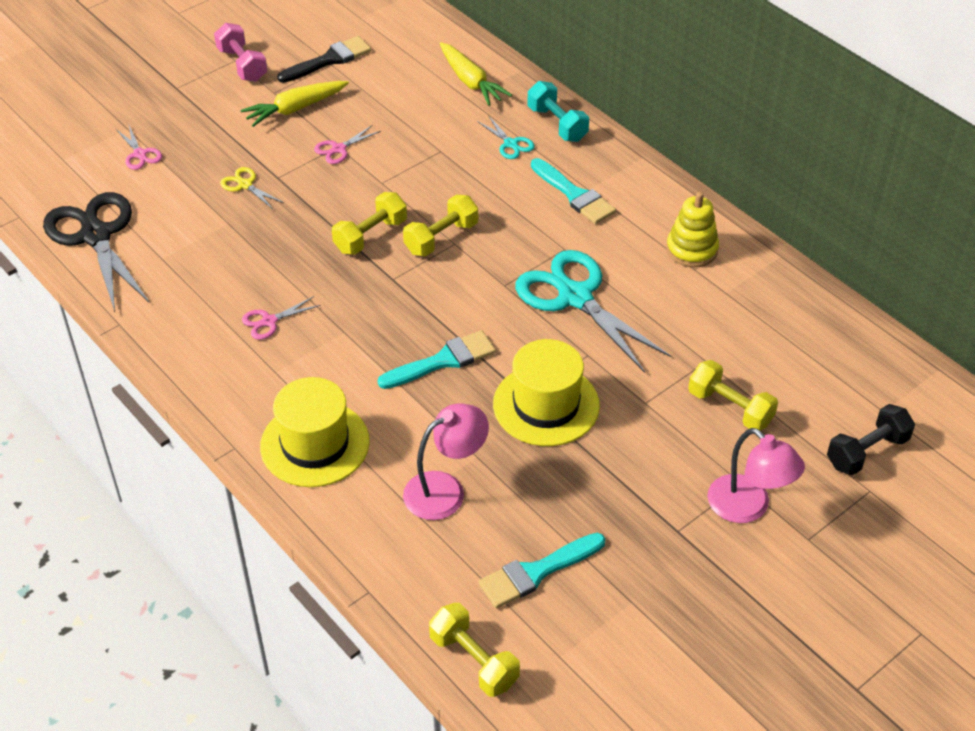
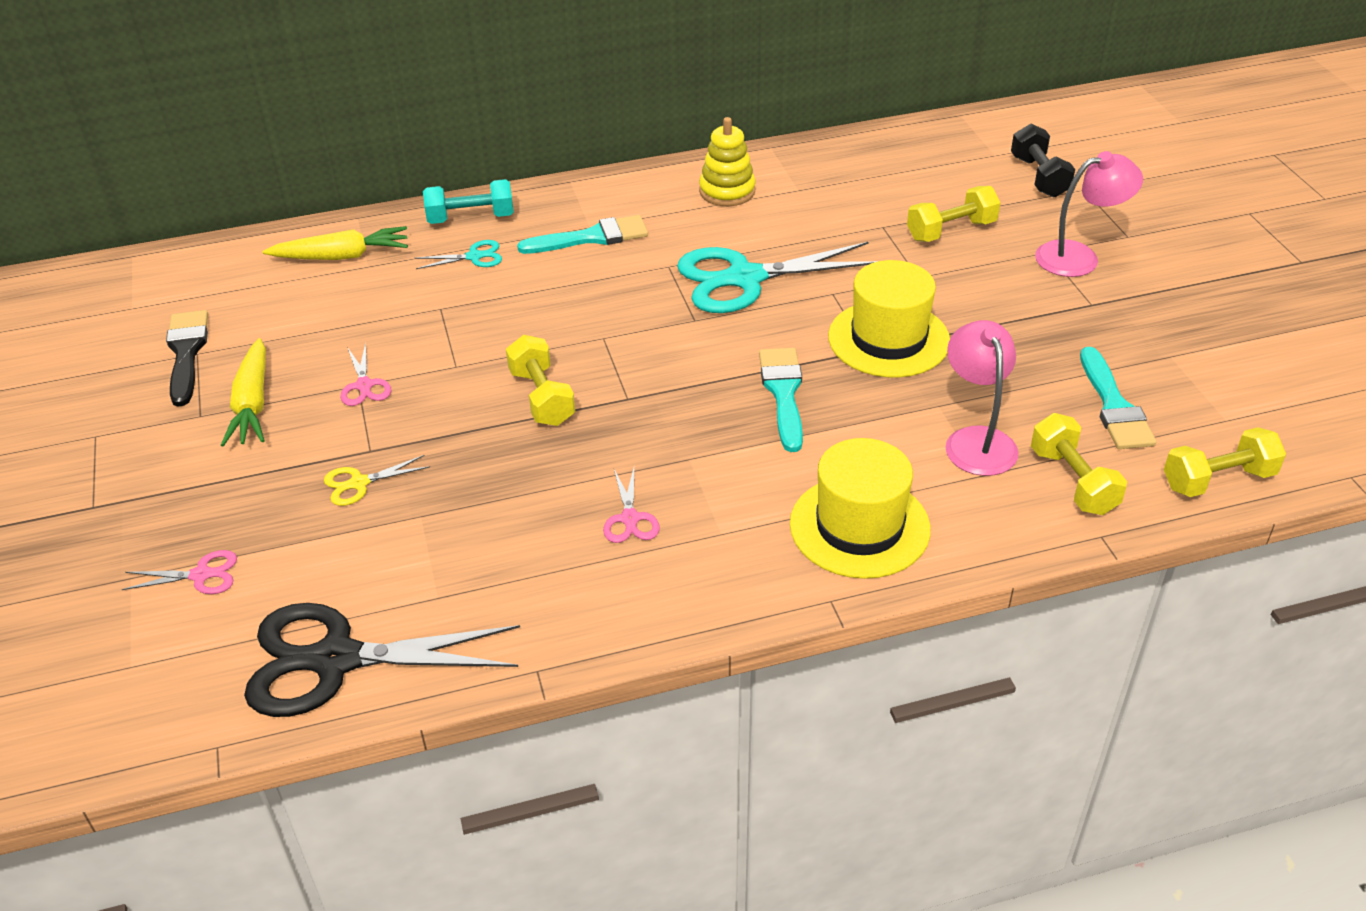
camera: 65 degrees left, 5 degrees down
pink dumbbell [214,23,267,82] -> none
yellow dumbbell [403,195,478,257] -> yellow dumbbell moved to [1031,413,1127,515]

